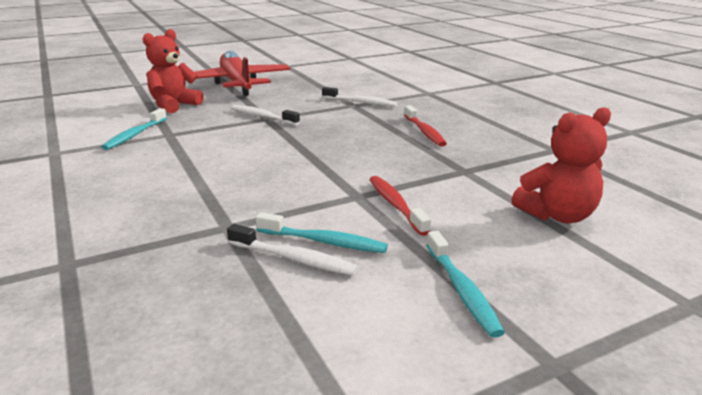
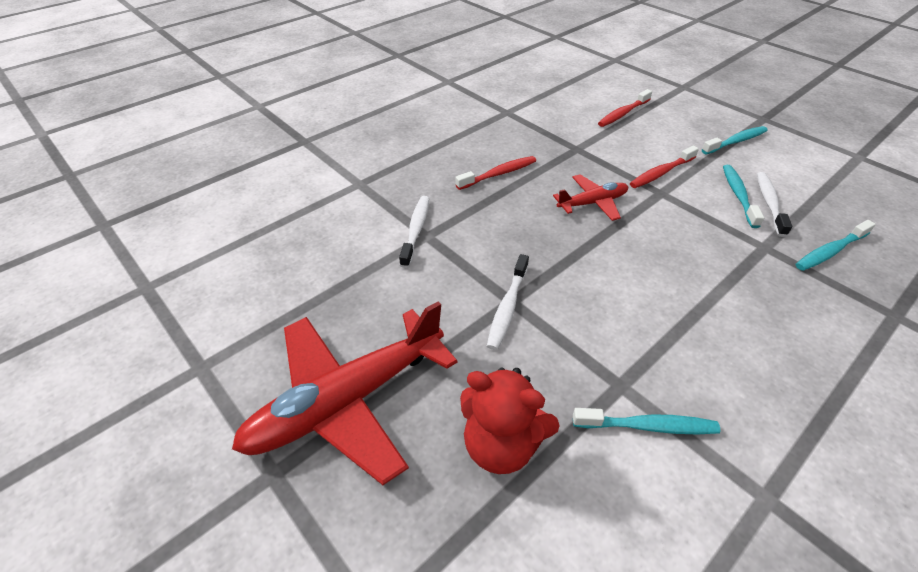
camera: 105 degrees left, 20 degrees up
red teddy bear [511,107,611,223] -> red toothbrush [598,89,652,127]
none -> red plane [553,174,628,221]
none -> turquoise toothbrush [796,220,876,271]

